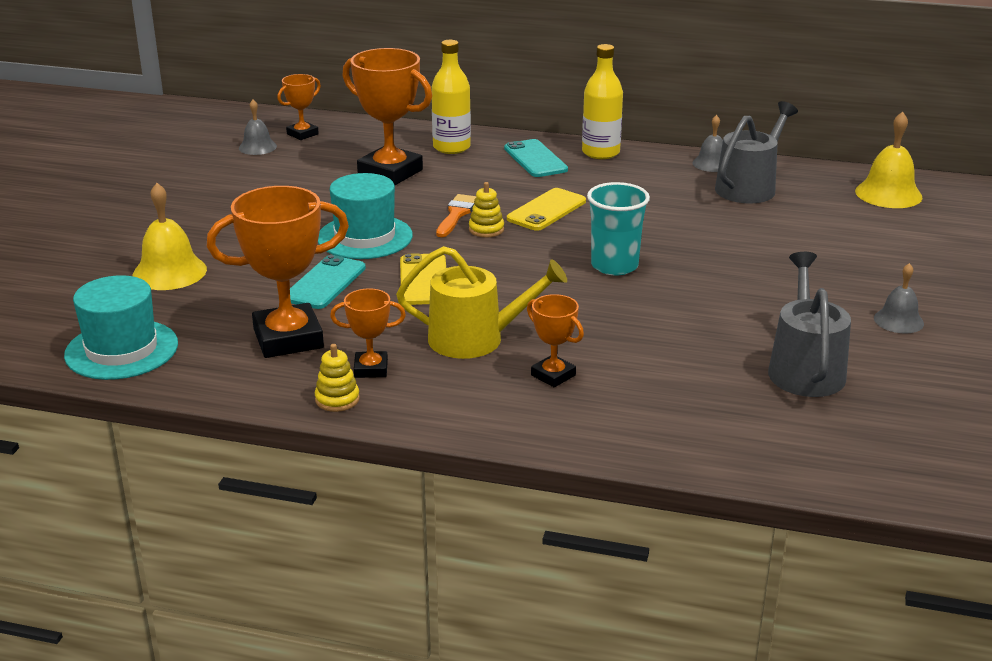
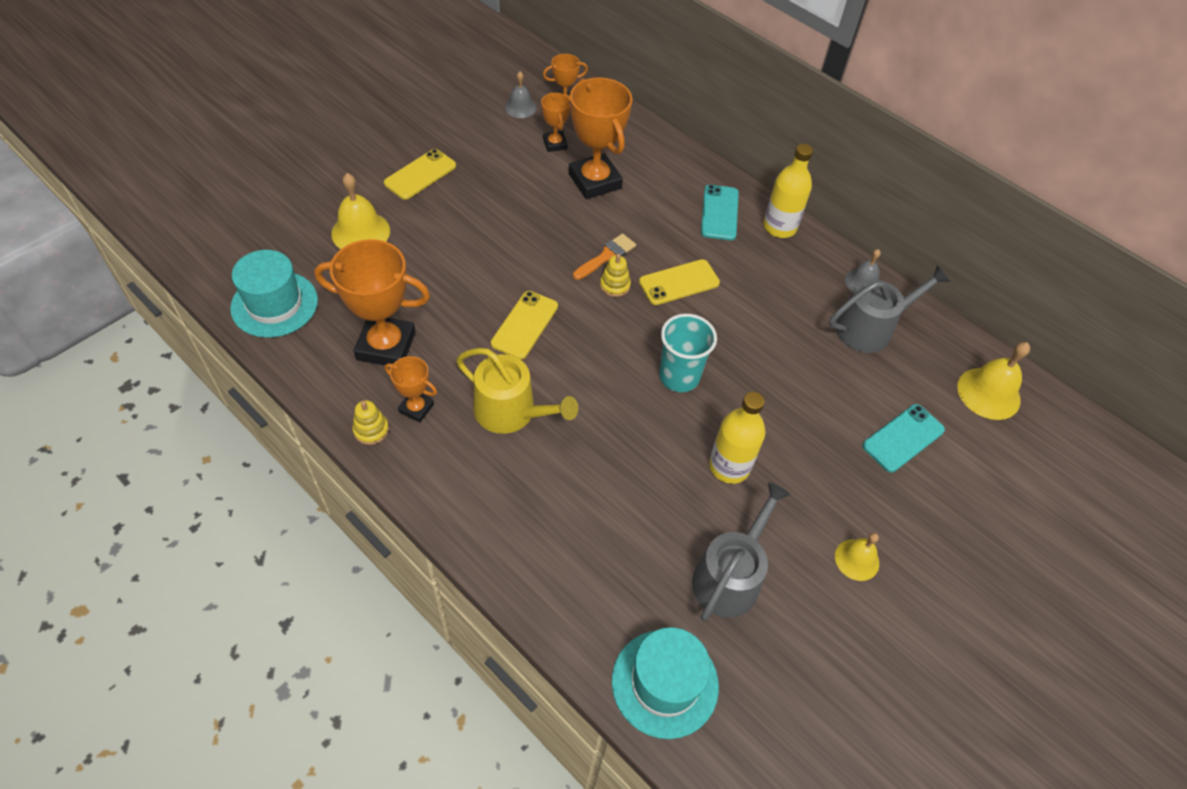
camera: 25 degrees right, 25 degrees up
turquoise phone [290,255,366,309] -> turquoise phone moved to [863,404,945,472]
turquoise hat [318,173,413,259] -> turquoise hat moved to [612,627,719,739]
yellow bottle [431,40,471,154] -> yellow bottle moved to [709,392,766,484]
orange trophy [527,294,584,387] -> orange trophy moved to [541,92,570,152]
grey bell [874,263,924,333] -> yellow bell [835,533,879,581]
none -> yellow phone [384,149,456,199]

